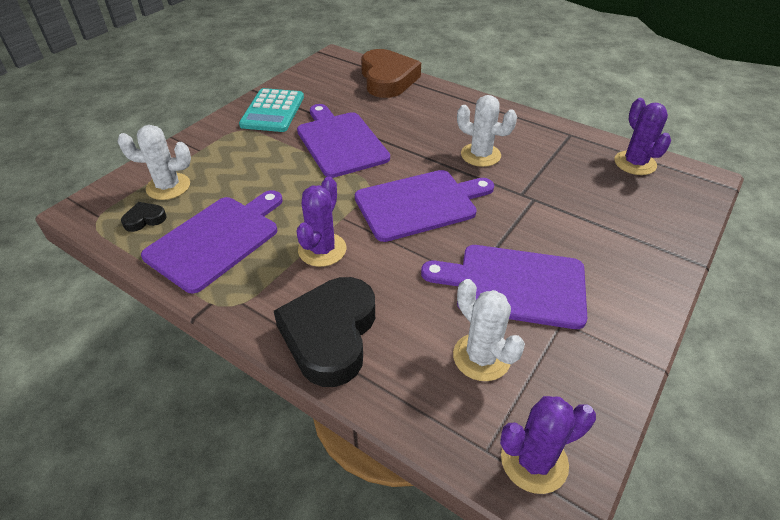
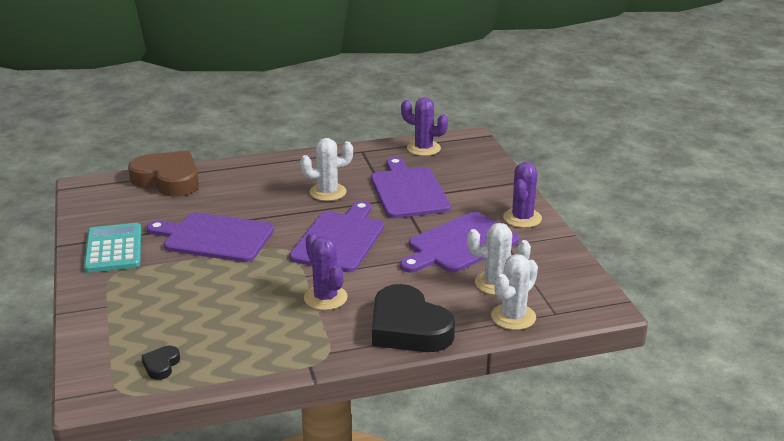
camera: 50 degrees left, 15 degrees down
white cactus [117,125,191,200] -> white cactus moved to [491,254,538,330]
purple cutting board [141,190,283,293] -> purple cutting board moved to [371,157,451,218]
turquoise calculator [239,88,304,132] -> turquoise calculator turned 150 degrees counterclockwise [84,223,141,273]
purple cactus [500,396,596,494] -> purple cactus moved to [503,162,542,228]

